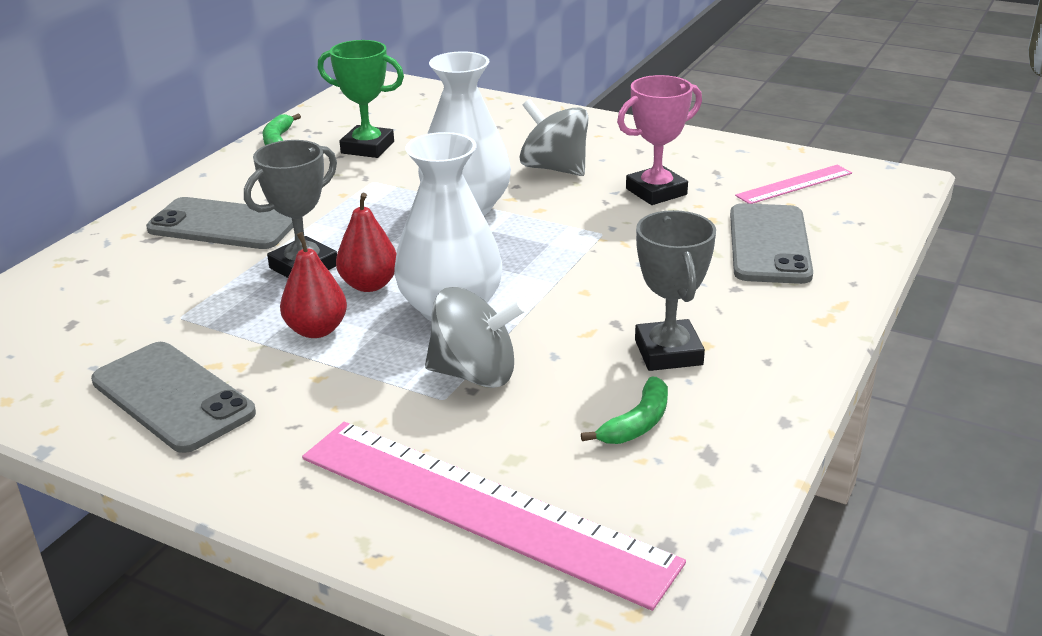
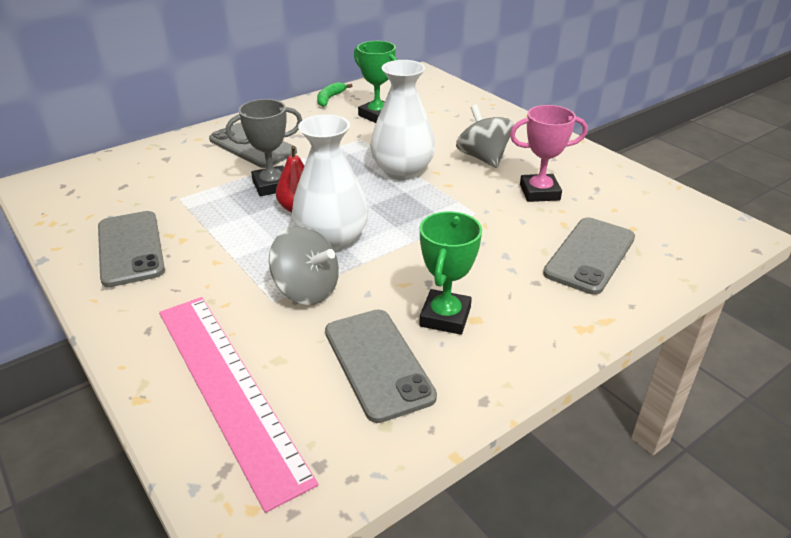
camera: 25 degrees right, 5 degrees up
red pear [280,232,347,338] -> none
green banana [581,377,668,444] -> grey phone [325,309,437,423]
grey trophy [635,210,716,371] -> green trophy [419,211,482,335]
pink ruler [735,165,852,204] -> none

